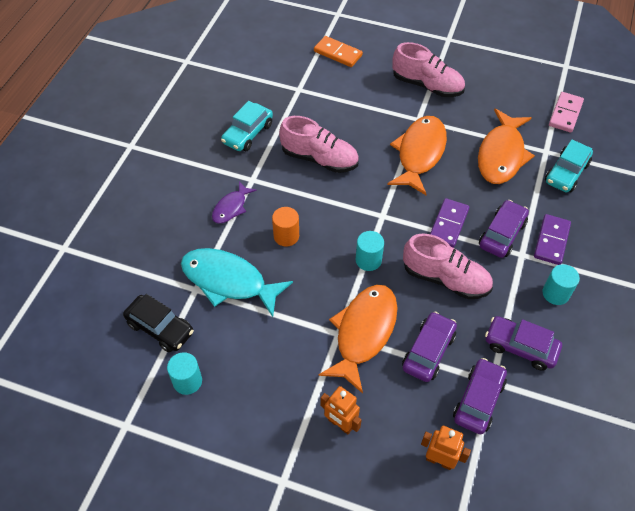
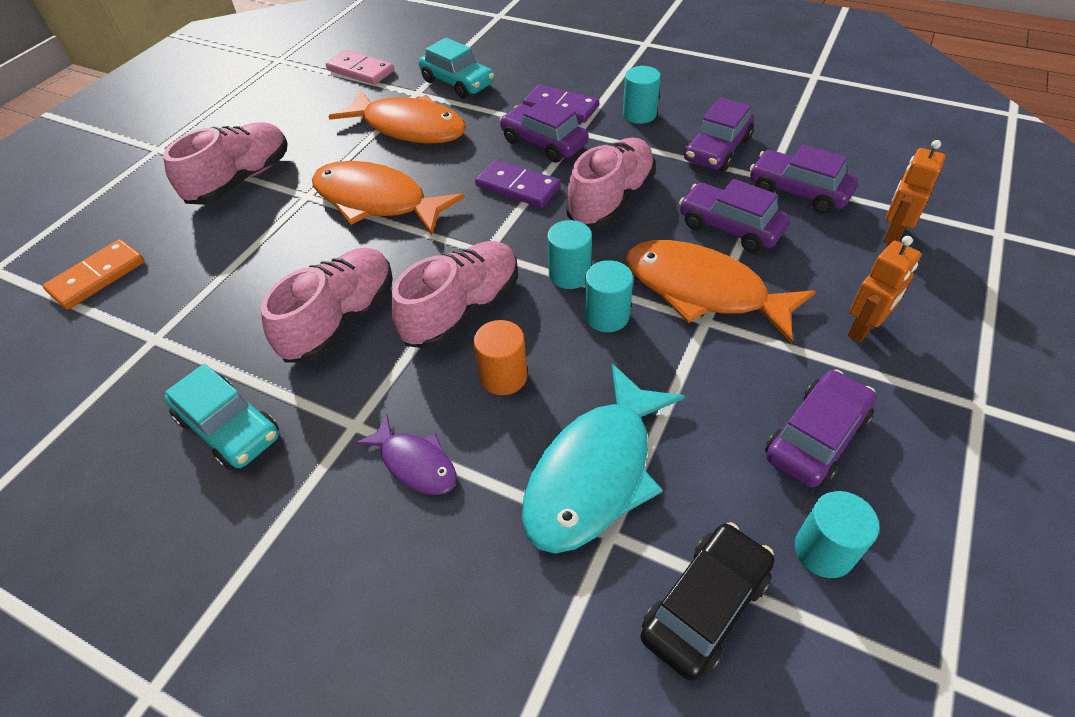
camera: 80 degrees left, 5 degrees down
none -> pink shoe [391,241,518,349]
none -> turquoise cylinder [585,260,633,332]
none -> purple car [765,369,877,487]

